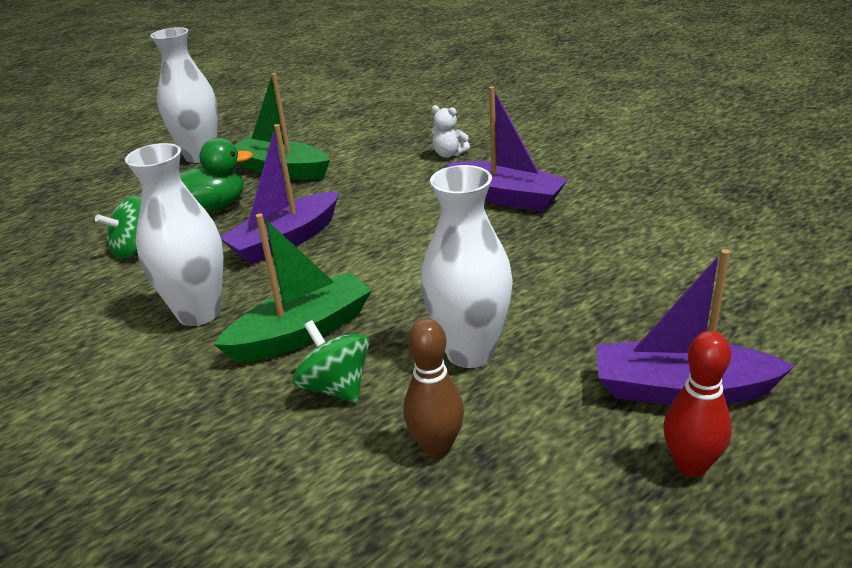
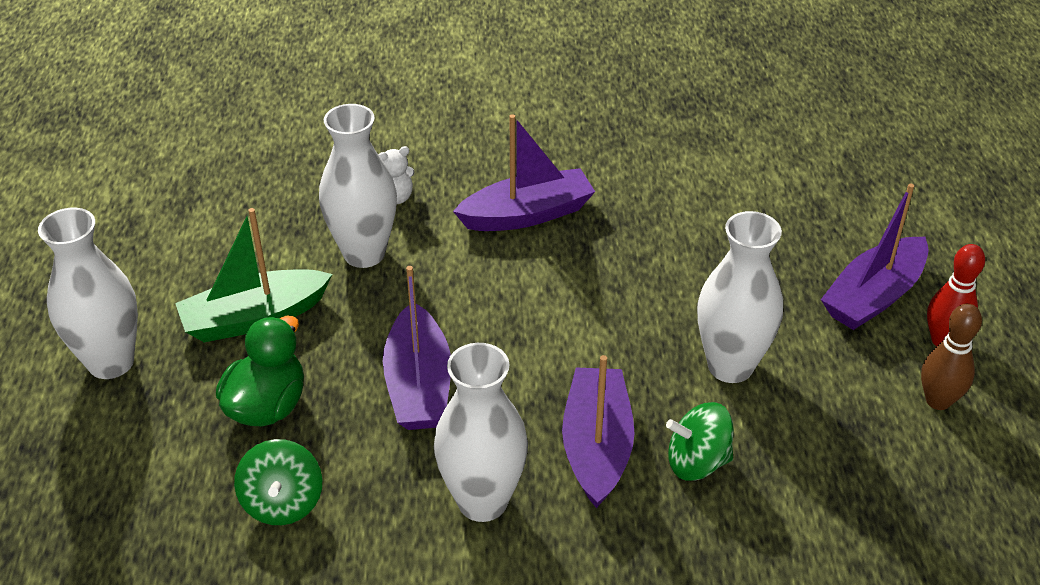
camera: 55 degrees left, 10 degrees up
green boat [214,213,372,363] -> purple boat [562,355,635,508]
brown bowling pin [404,318,464,457] -> brown bowling pin moved to [921,304,982,410]
none -> white vase [319,104,397,268]

